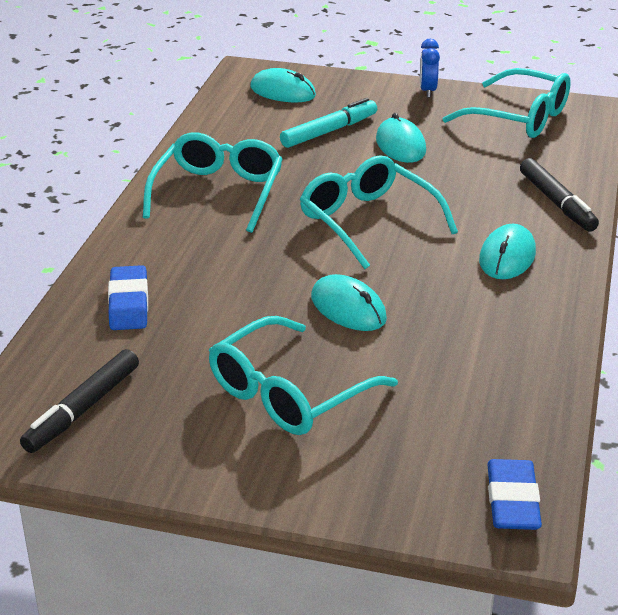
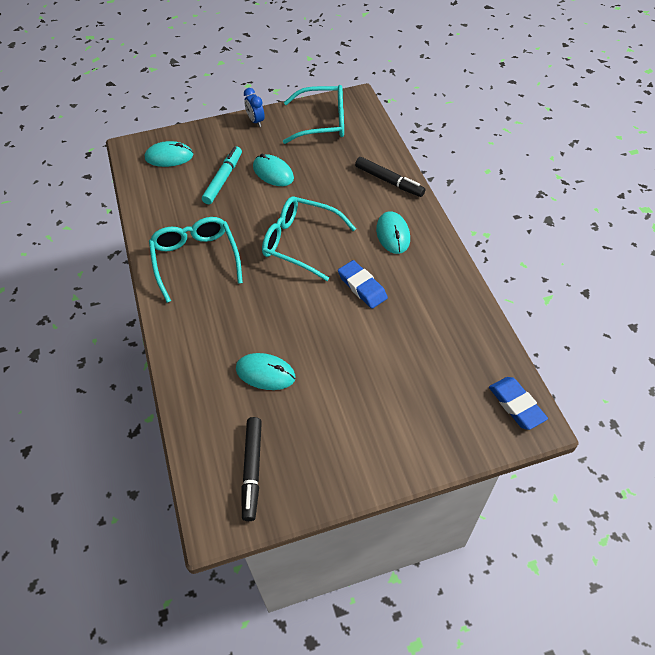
camera: 30 degrees left, 20 degrees up
blue eraser [108,265,148,330] -> blue eraser moved to [338,260,388,308]
turquoise glasses [209,316,398,435] -> none
turquoise mouse [311,274,387,331] -> turquoise mouse moved to [236,353,296,390]

